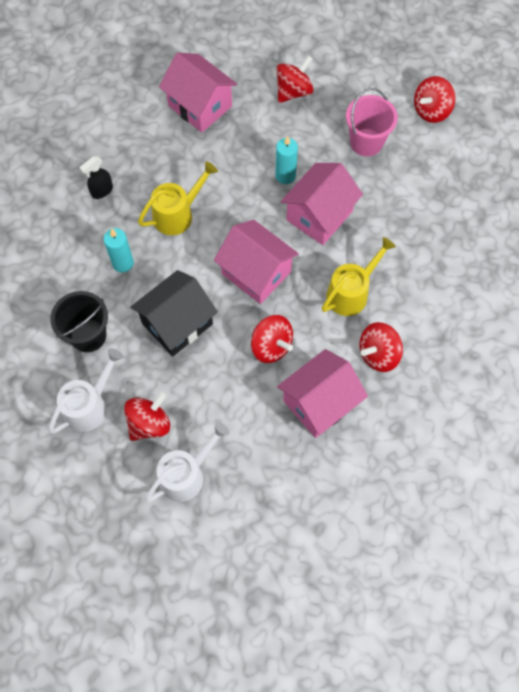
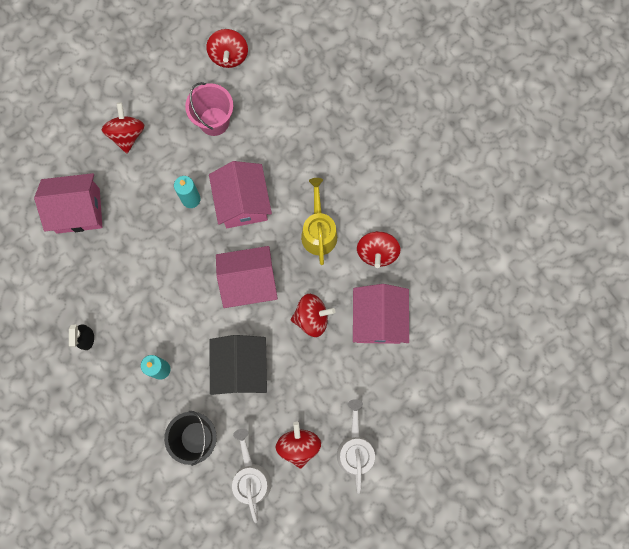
camera: 50 degrees left, 10 degrees up
yellow watering can [138,161,218,235] -> none

